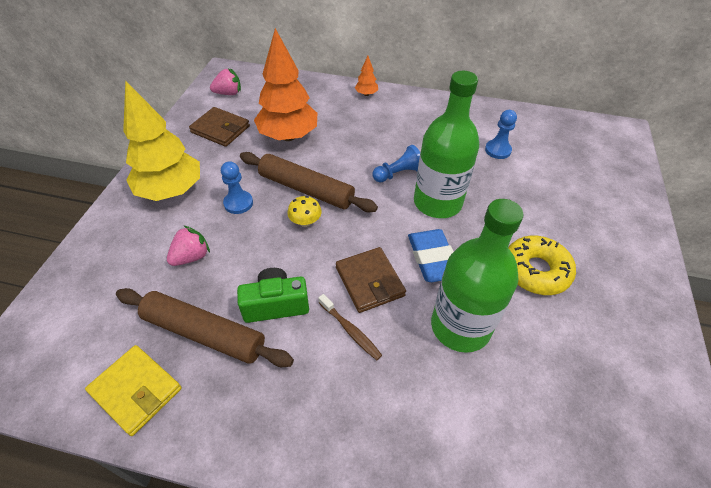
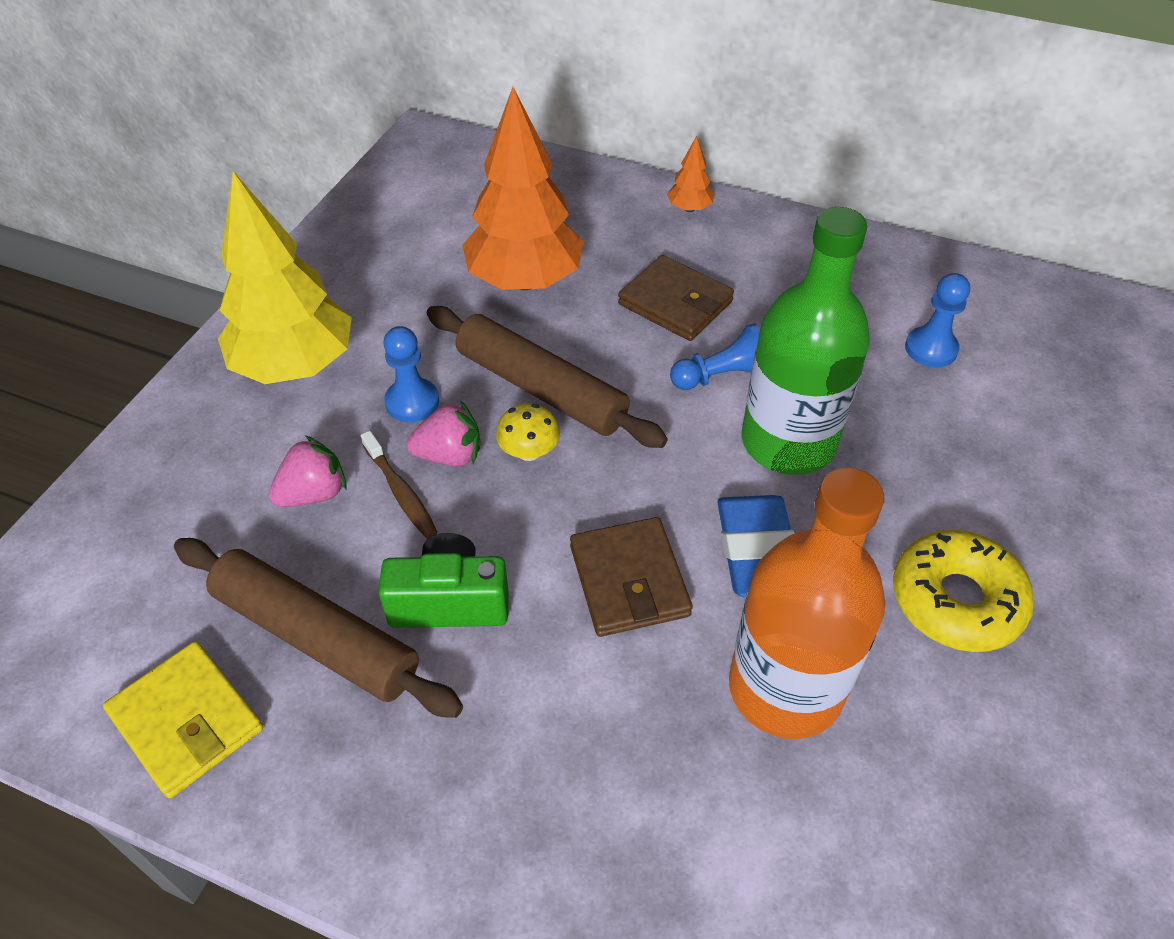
camera: 10 degrees right, 0 degrees up
brown wallet [189,107,250,147] -> brown wallet moved to [618,255,734,341]
pink strawberry [210,68,241,95] -> pink strawberry moved to [406,400,480,467]
brown toothbrush [318,294,382,360] -> brown toothbrush moved to [361,431,437,539]
green bottle [431,199,523,353] -> orange bottle [729,468,885,739]

